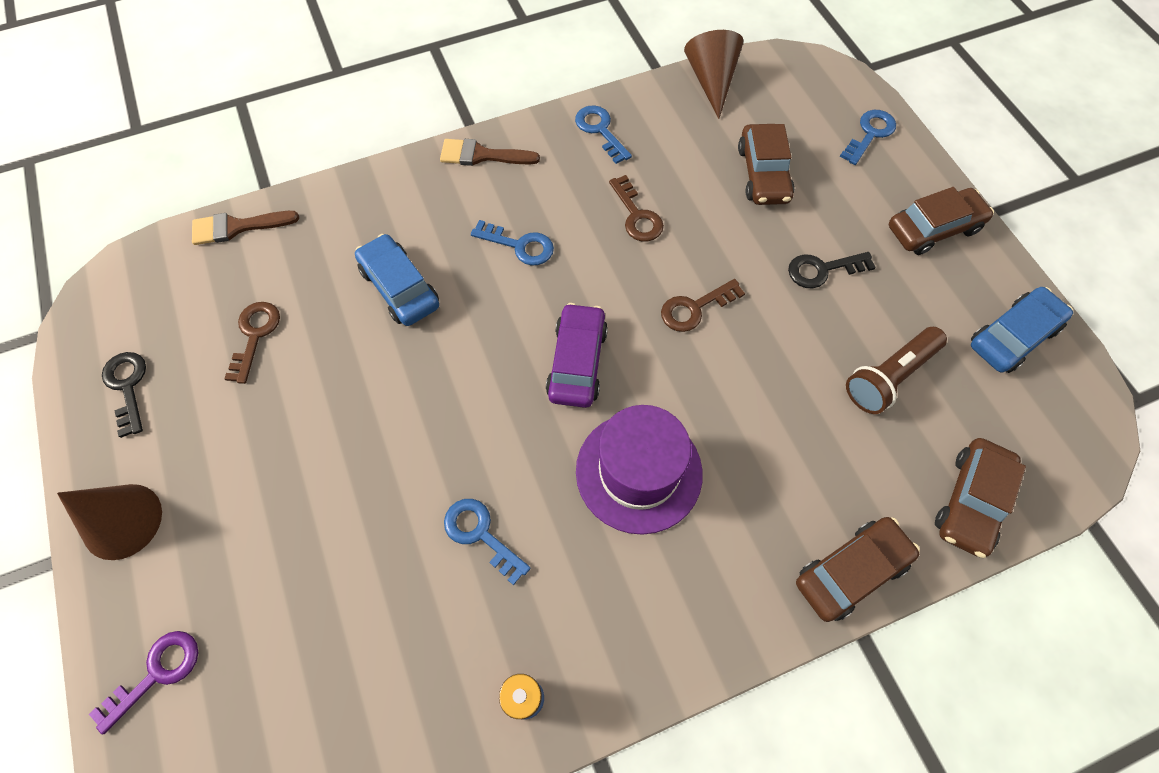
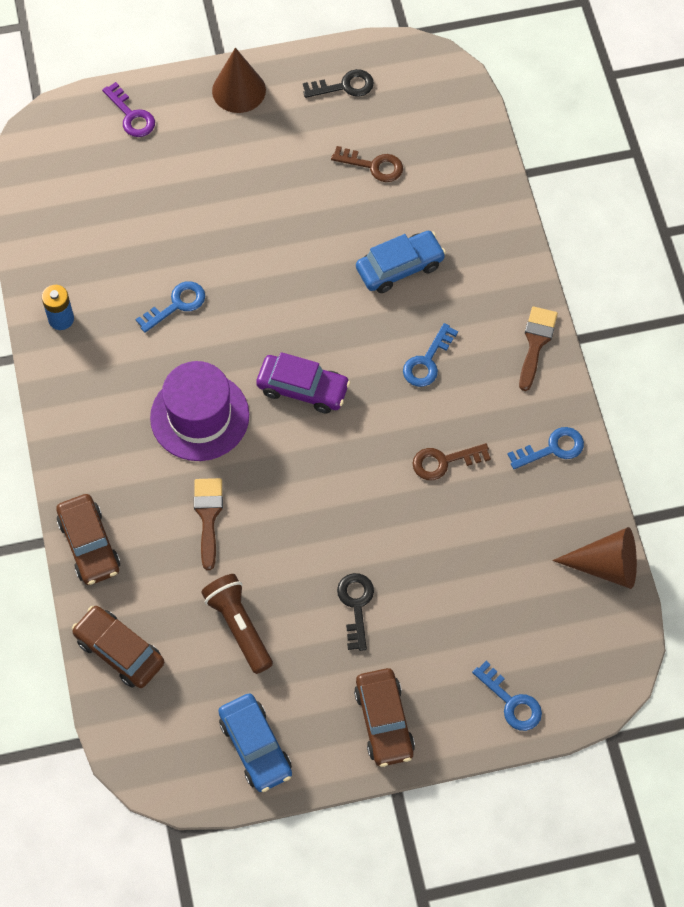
camera: 100 degrees right, 0 degrees up
brown brush [192,211,299,245] -> brown brush moved to [194,478,223,570]
brown key [661,279,745,332] -> none
brown car [738,124,795,205] -> none

